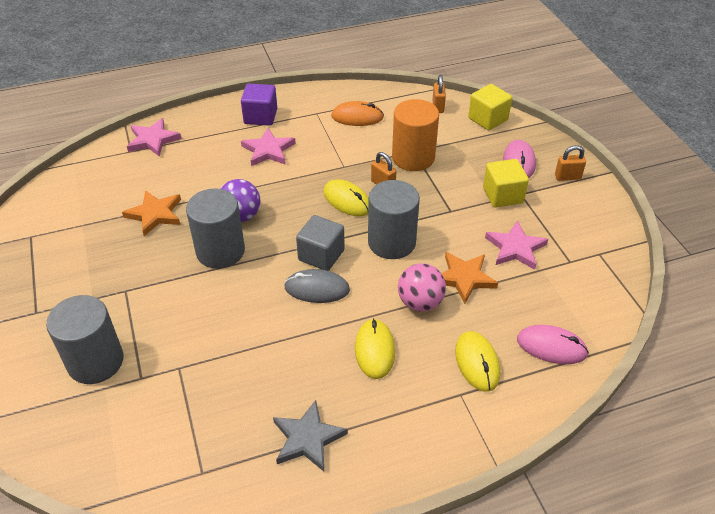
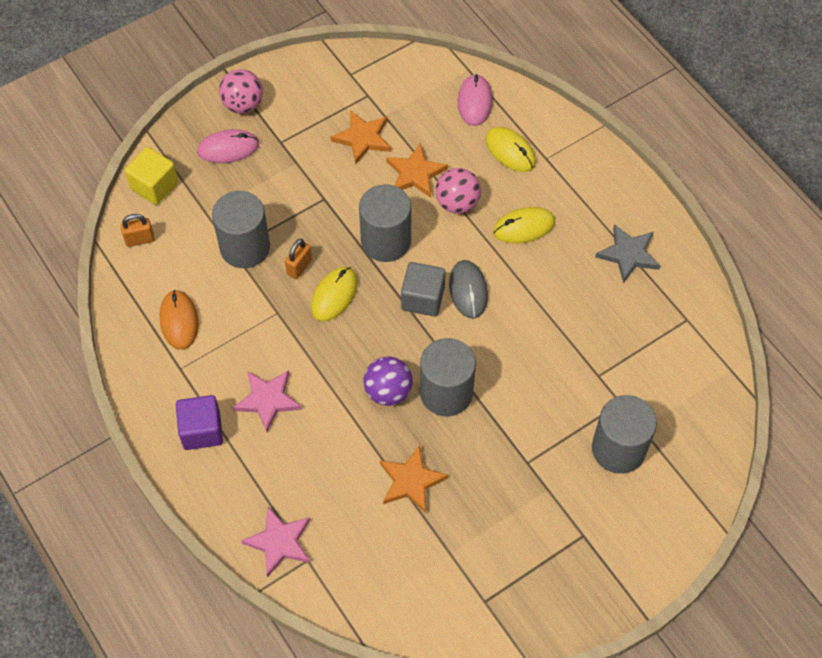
camera: 105 degrees left, 15 degrees up
orange cylinder [392,99,439,171] -> grey cylinder [212,191,270,268]
yellow mouse [455,331,500,392] -> yellow mouse turned 75 degrees clockwise [485,127,536,172]
yellow cube [483,159,529,208] -> none
pink star [485,220,548,270] -> orange star [331,110,391,164]
orange padlock [555,145,586,181] -> pink ball [219,69,263,114]

